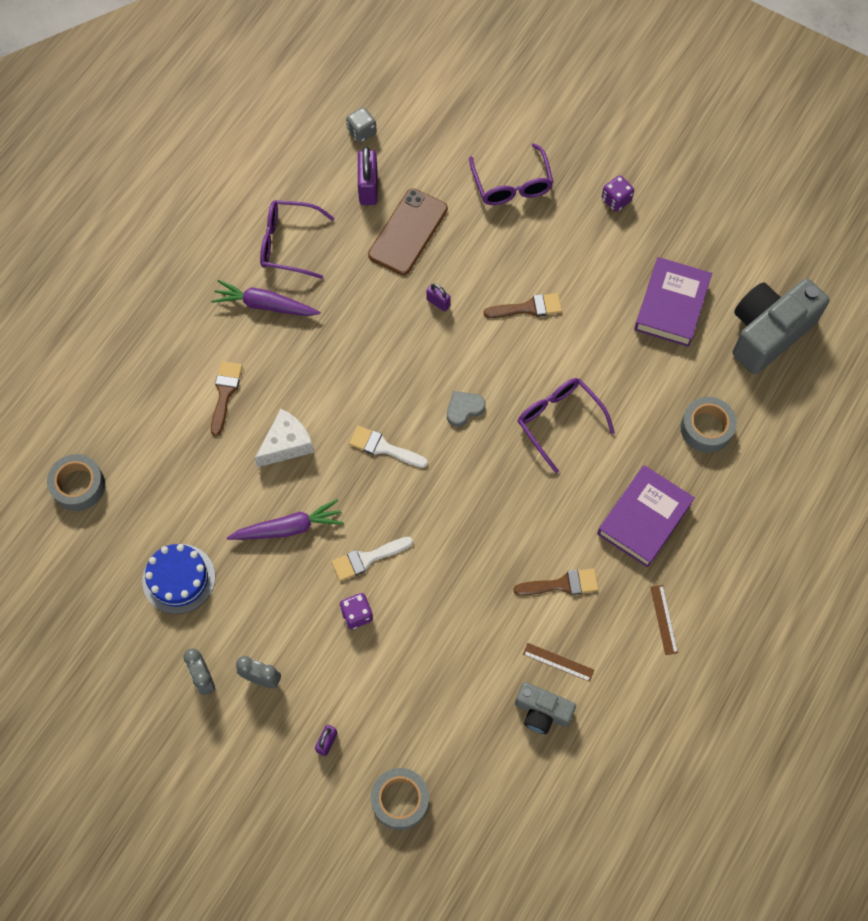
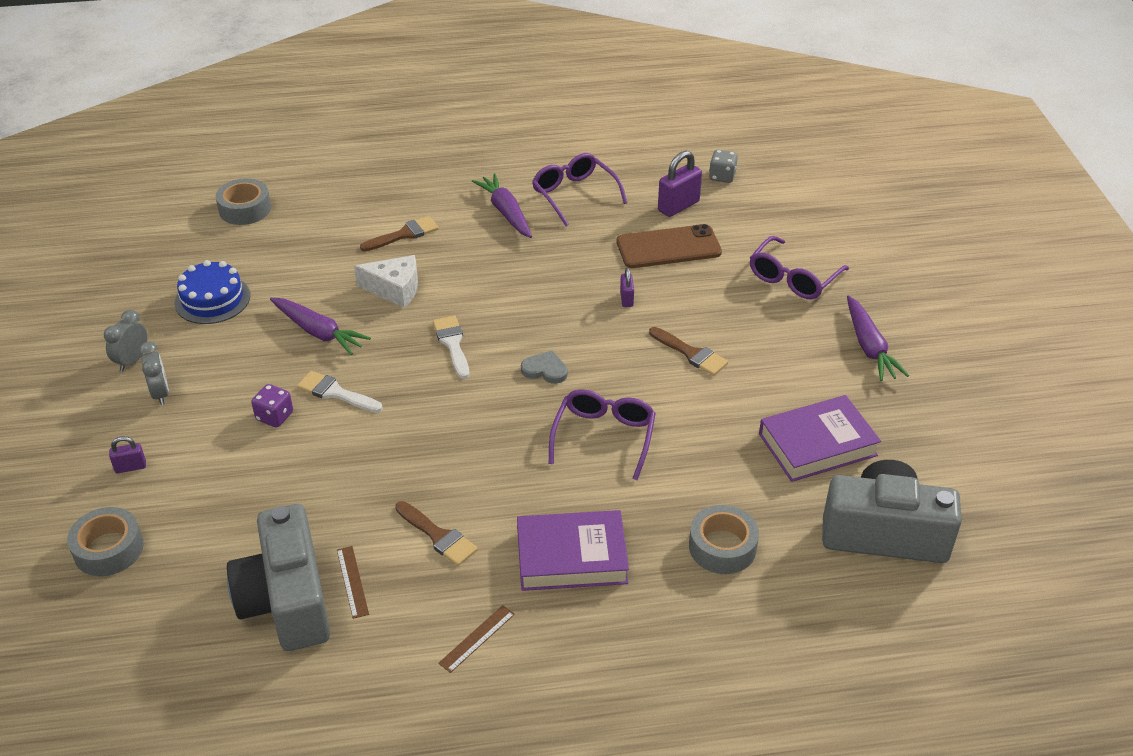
camera: 50 degrees right, 25 degrees down
grey camera [515,682,576,734] -> grey camera [227,504,330,651], size x1.83
purple dice [602,175,634,212] -> purple carrot [847,296,909,381]

